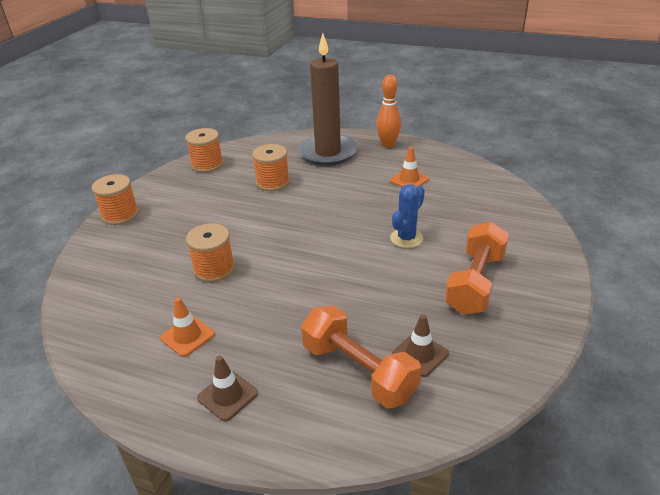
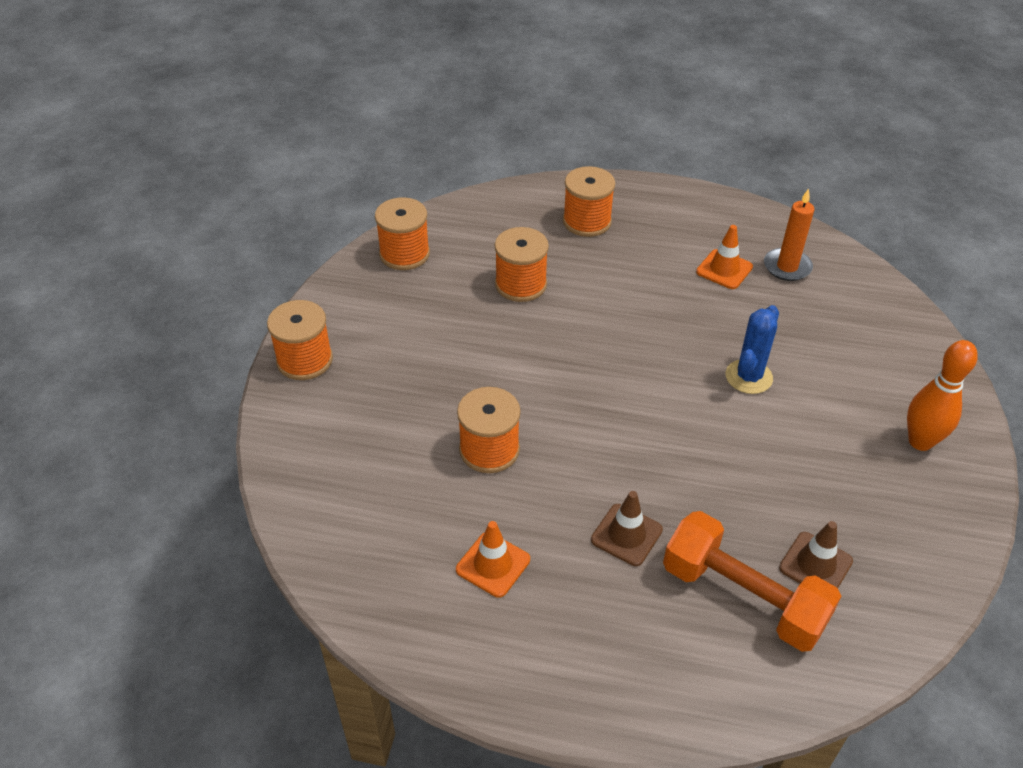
camera: 10 degrees left, 10 degrees up
brown traffic cone [197,356,258,421] -> brown traffic cone moved to [591,491,663,566]
brown candle [298,33,358,166] -> orange spool [563,166,615,237]
orange bowling pin [376,75,401,148] -> orange bowling pin moved to [907,340,978,451]
orange dumbbell [445,221,509,315] -> none
none -> orange candle [764,189,814,281]

